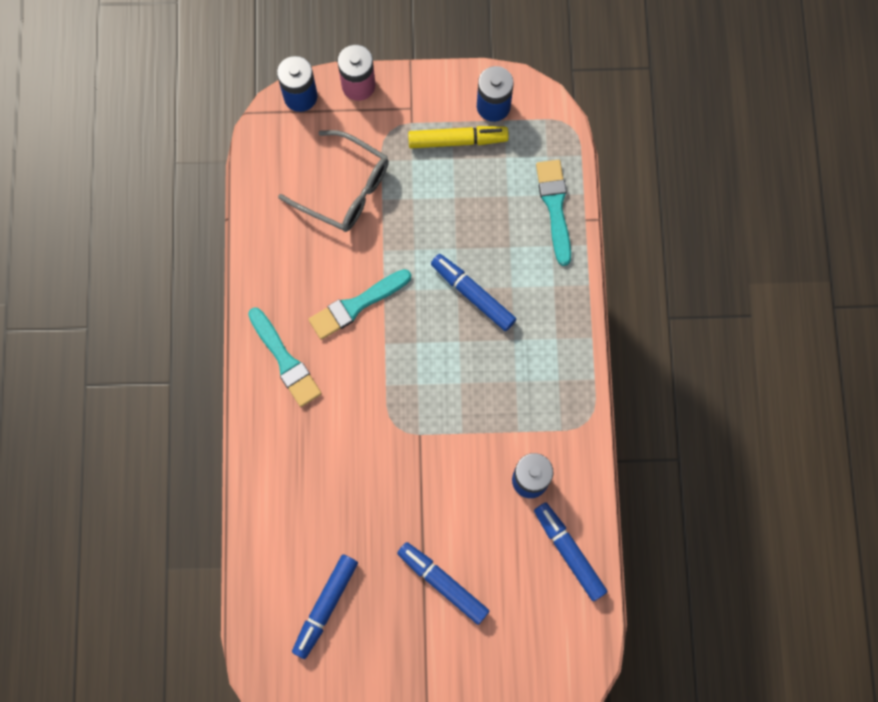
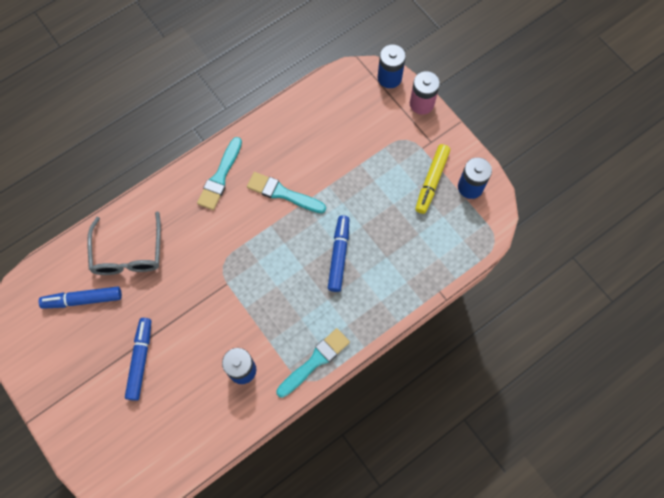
camera: 55 degrees right, 5 degrees down
grey glasses [278,130,389,232] -> grey glasses moved to [87,211,161,275]
yellow marker [408,126,509,148] -> yellow marker turned 60 degrees clockwise [415,144,450,214]
blue marker [534,502,608,601] -> none
turquoise brush [536,160,571,266] -> turquoise brush moved to [276,328,350,398]

